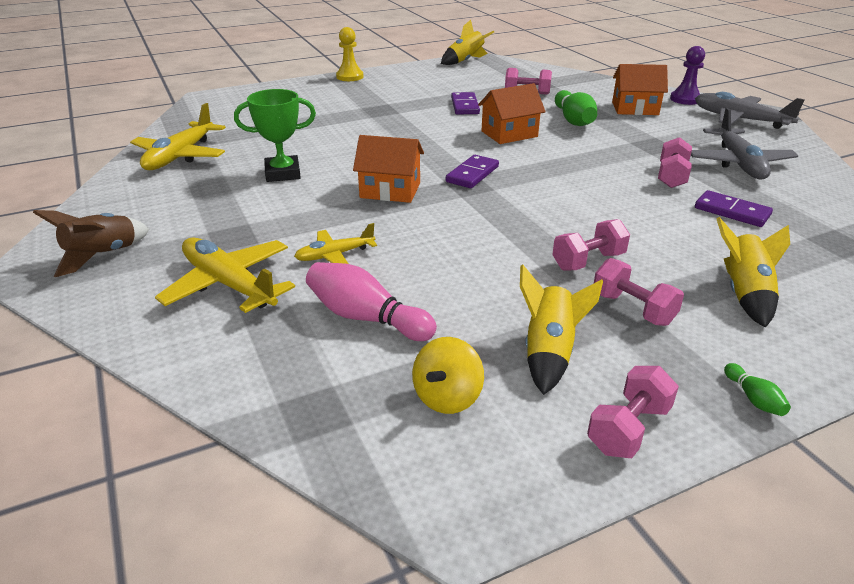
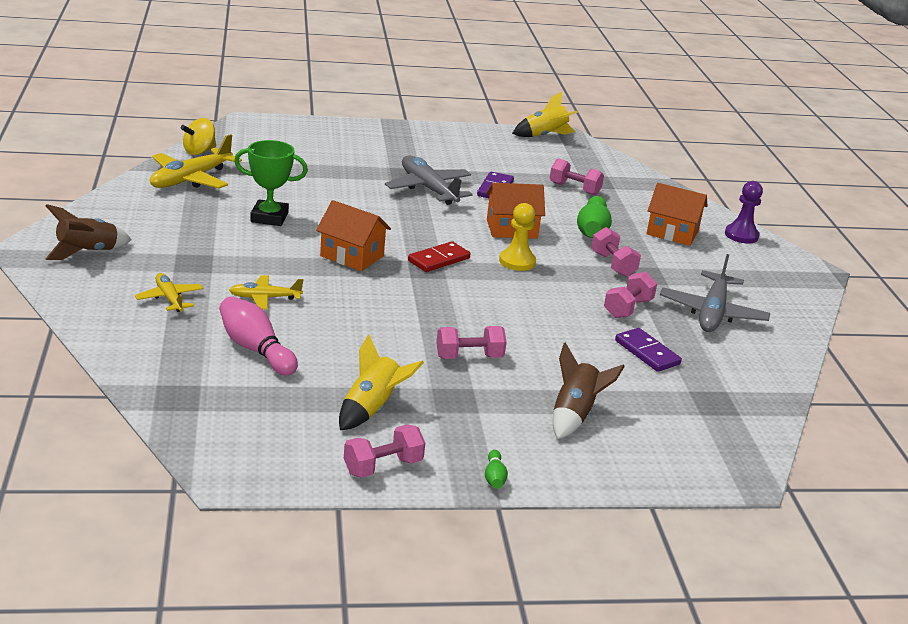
camera: 15 degrees right, 5 degrees down
yellow plane [155,237,295,313] -> yellow plane [135,273,203,312], size x0.58
yellow pawn [336,27,364,81] -> yellow pawn moved to [499,203,536,271]
yellow spinning top [412,337,484,414] -> yellow spinning top moved to [181,118,216,155]
purple domino [446,155,499,188] -> red domino [408,241,470,272]
pink dumbbell [594,258,684,326] -> pink dumbbell moved to [591,227,641,277]
grey plane [695,92,805,129] -> grey plane moved to [385,155,473,205]
yellow rocket [716,217,790,327] -> brown rocket [553,342,625,439]

